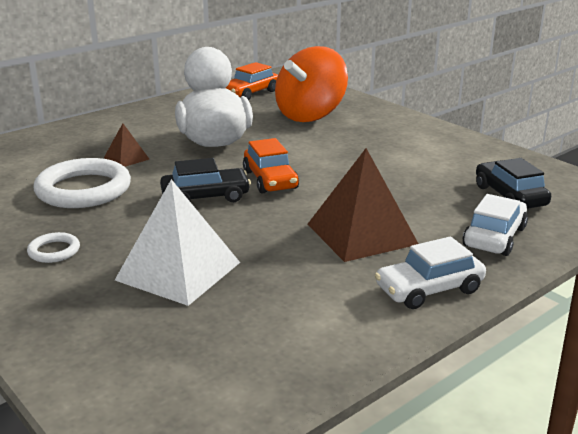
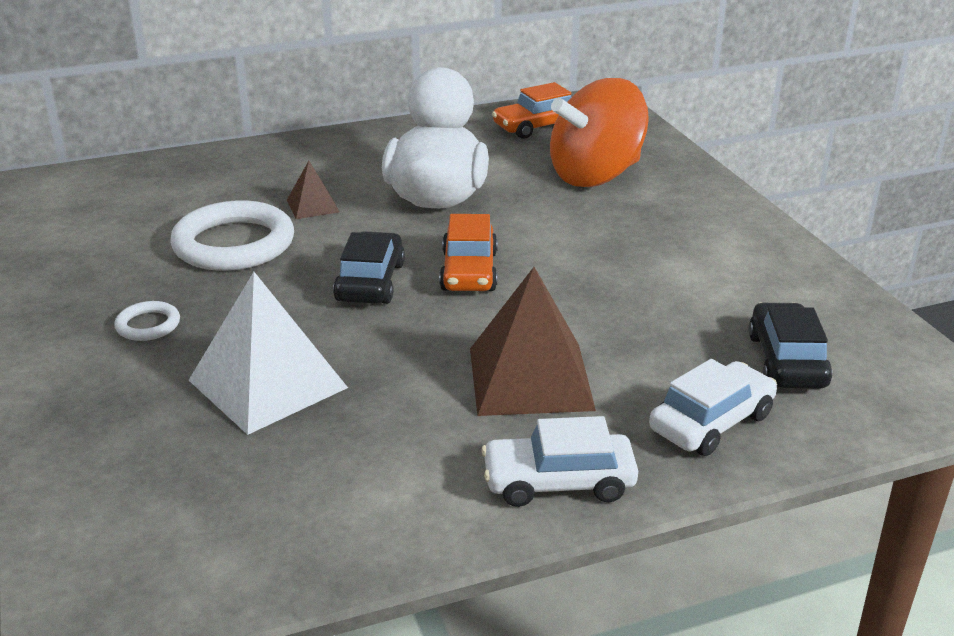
camera: 20 degrees right, 5 degrees up
black car [160,158,251,202] -> black car turned 90 degrees counterclockwise [333,231,405,304]

